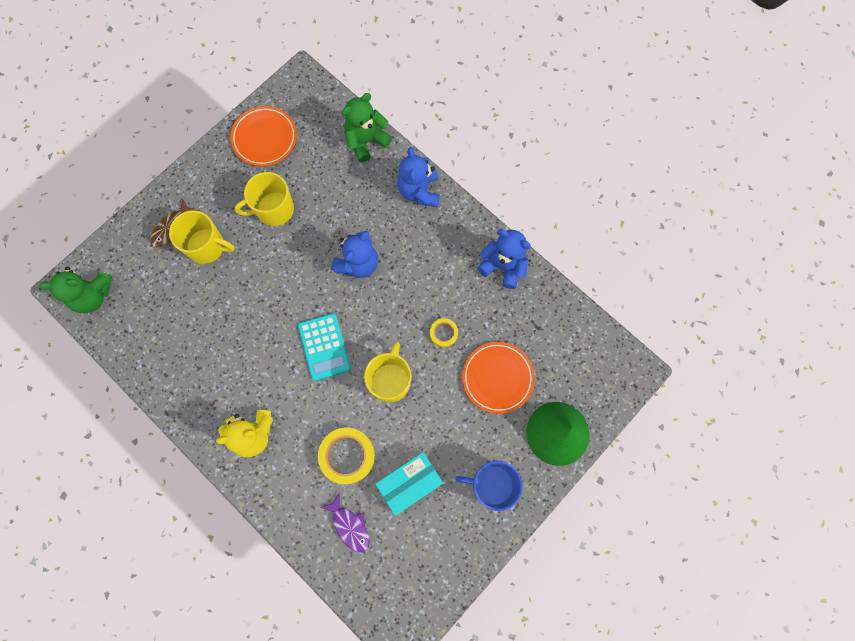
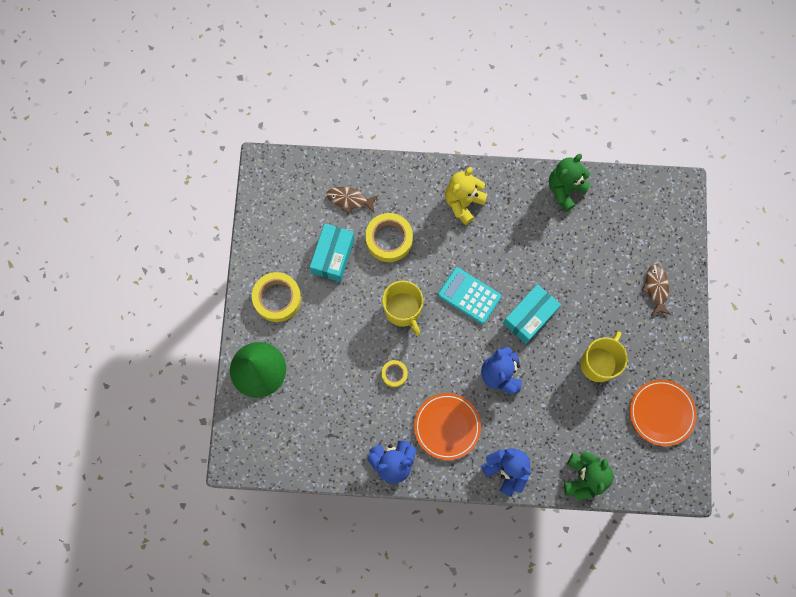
camera: 140 degrees right, 0 degrees up
green teddy bear [40,267,112,313] -> green teddy bear moved to [549,154,591,212]
yellow mug [169,210,235,264] -> none
purple fish [321,494,370,553] -> brown fish [327,187,378,213]
blue mug [455,461,523,511] -> yellow tape [252,272,301,322]
orange plate [462,342,535,414] -> orange plate moved to [414,393,481,460]
none -> turquoise box [503,284,561,344]

